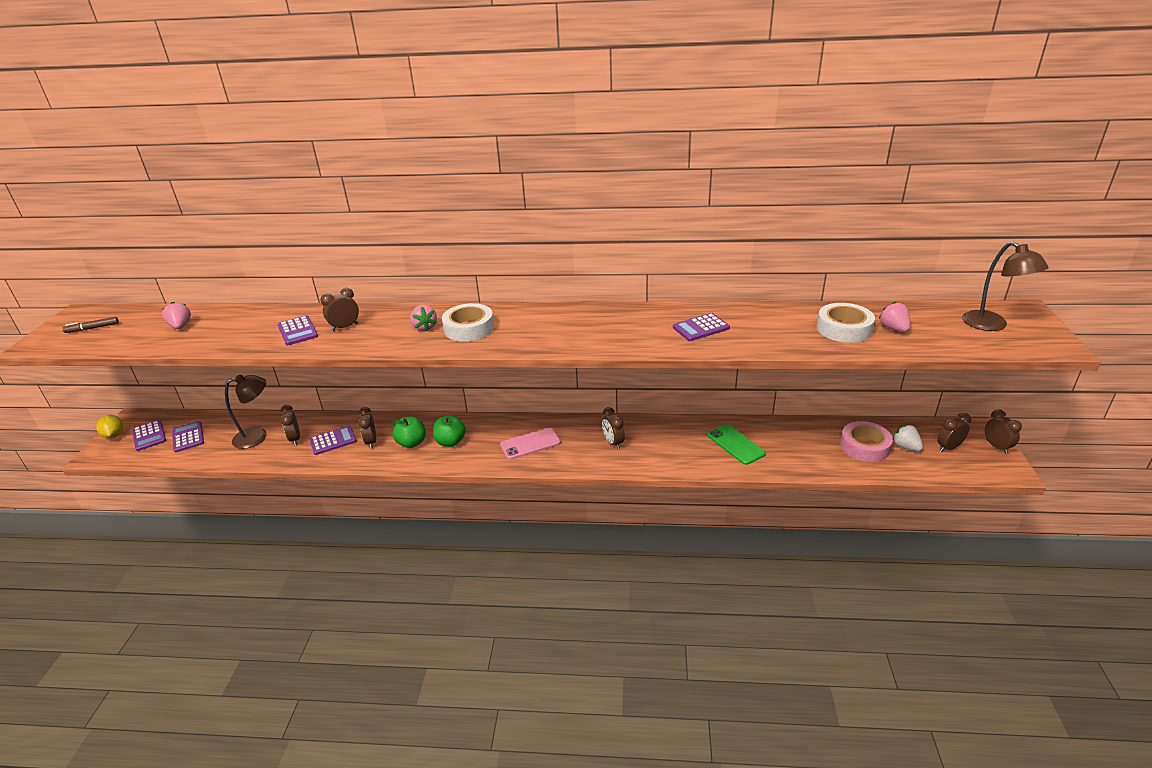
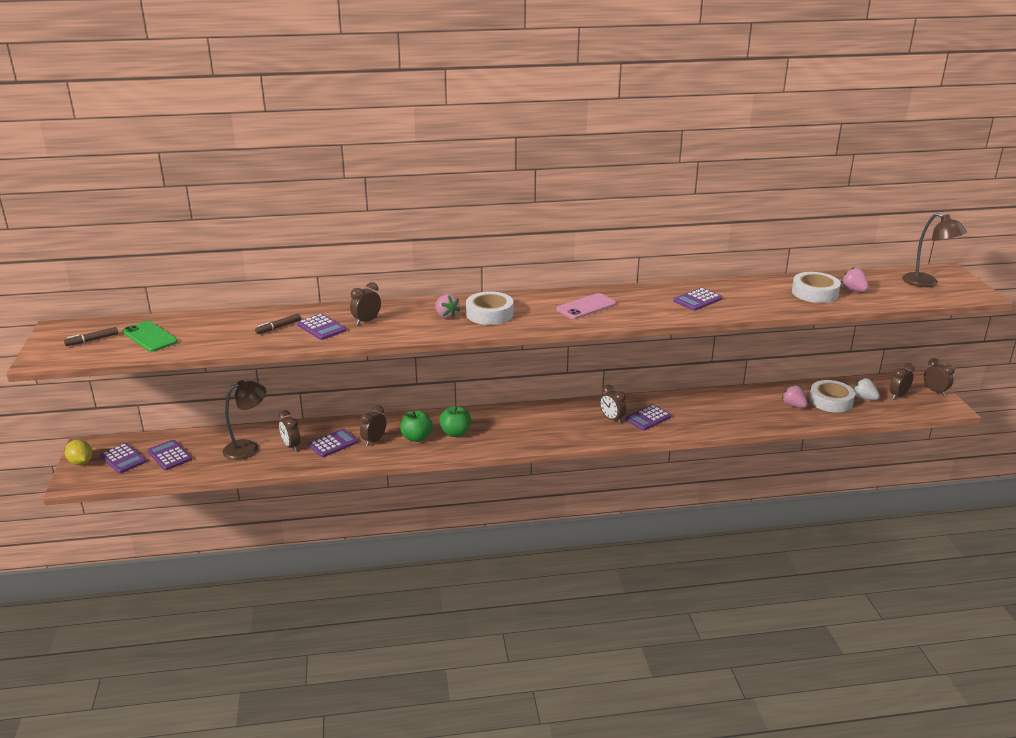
camera: 15 degrees left, 5 degrees down
pink strawberry [162,302,191,329] -> pink strawberry moved to [782,385,808,408]
brown clock [359,407,376,449] -> brown clock turned 60 degrees clockwise [360,405,386,446]
pink phone [500,428,561,460] -> pink phone moved to [556,293,616,319]
green phone [708,424,766,465] -> green phone moved to [123,321,178,352]
pink tape [840,421,893,462] -> white tape [809,380,855,412]
none -> brown marker [255,313,301,334]
none -> purple calculator [625,404,671,431]

